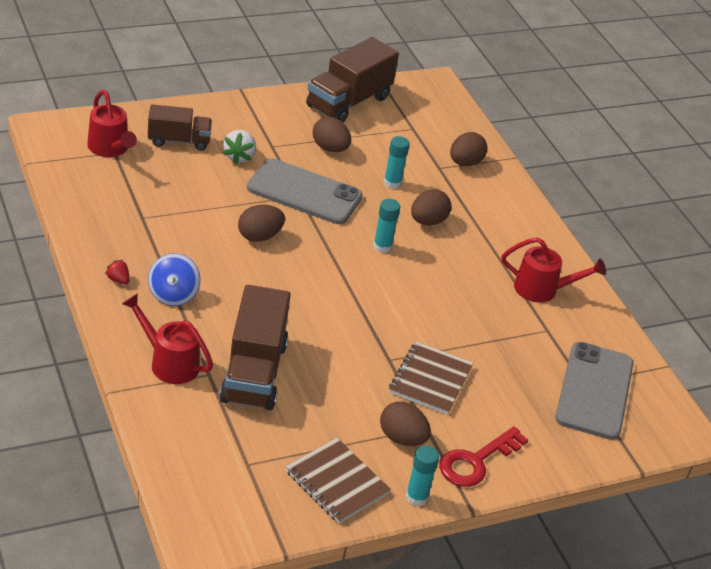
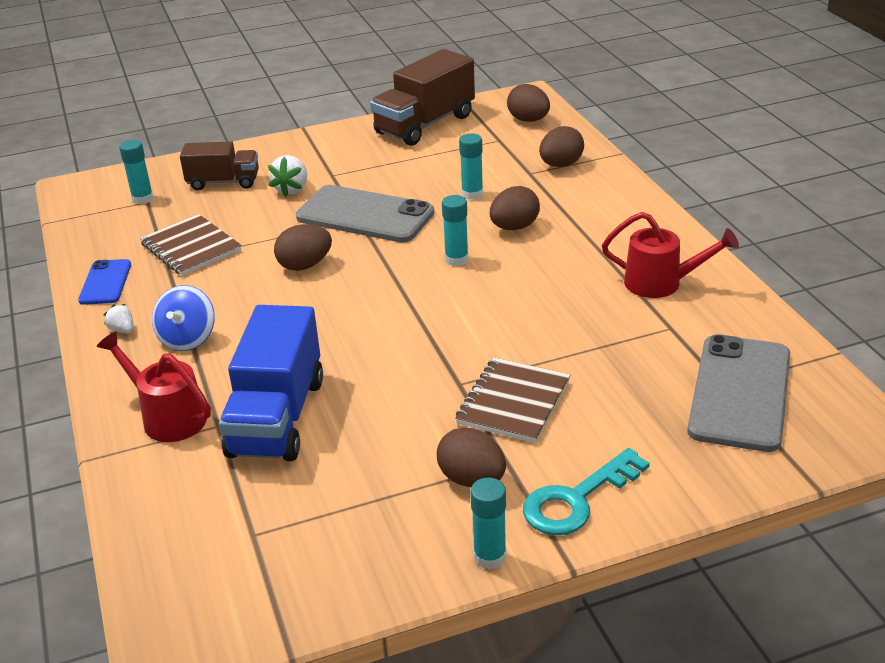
camera: 10 degrees right, 5 degrees down
red watering can [87,90,137,157] -> turquoise glue stick [119,140,154,204]
red strawberry [105,260,130,284] -> white strawberry [103,304,133,333]
brown truck [219,285,291,410] -> blue truck [219,305,323,461]
brown notebook [285,438,391,523] -> brown notebook moved to [140,214,241,276]
brown egg [313,117,351,152] -> brown egg moved to [507,84,550,122]
red key [439,426,528,487] -> turquoise key [523,448,650,535]
none -> blue phone [78,259,131,305]

